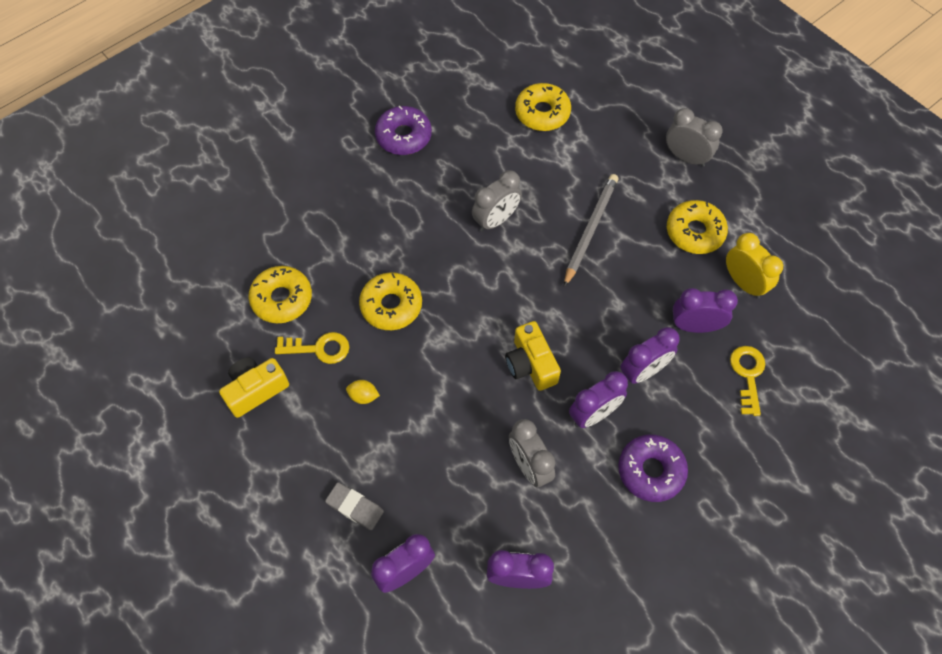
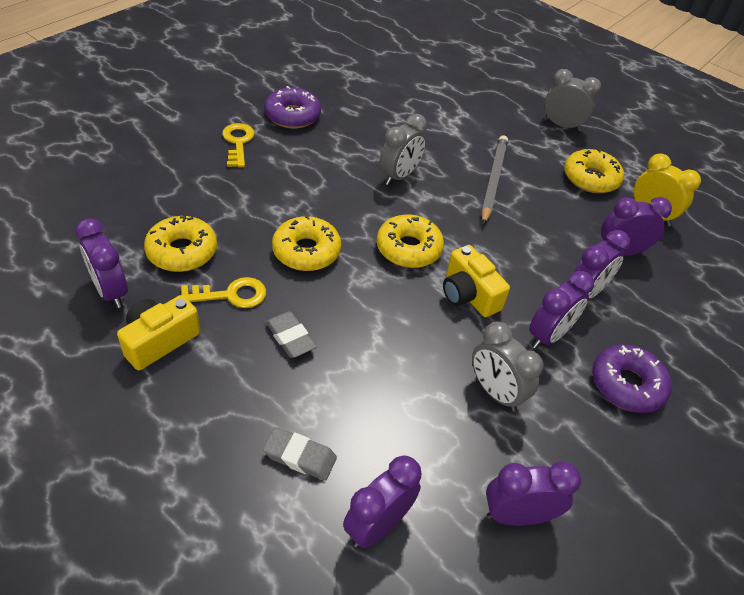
camera: 15 degrees left, 15 degrees down
yellow lemon [346,380,380,404] -> grey eraser [266,311,316,358]
yellow donut [515,83,571,131] -> yellow donut moved to [377,215,444,268]
yellow key [730,346,765,416] -> yellow key moved to [222,123,255,167]
none -> purple clock [75,218,128,308]

